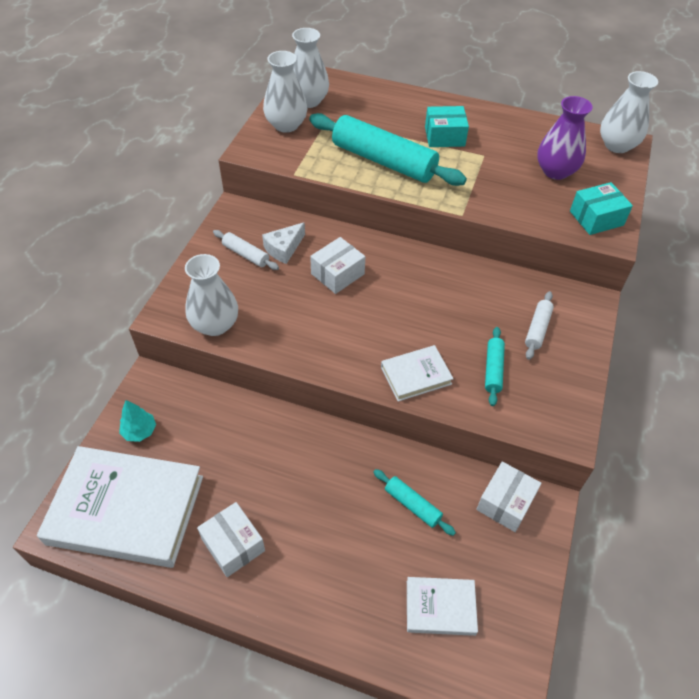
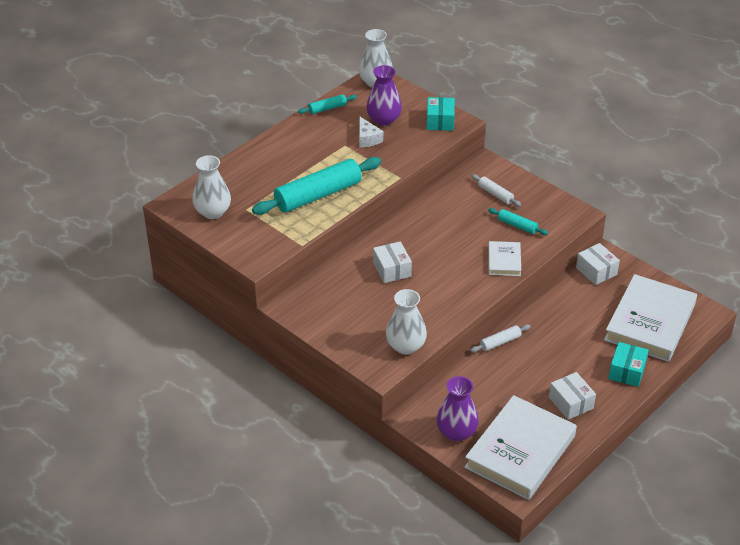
camera: 65 degrees left, 10 degrees down
turquoise tree [119,400,156,442] -> purple vase [437,376,479,441]
white box [197,502,265,577] -> white box turned 75 degrees clockwise [549,372,596,420]
white rolling pin [213,230,279,270] -> white rolling pin moved to [470,324,531,353]
white cheese [262,222,305,264] -> white cheese moved to [359,116,383,147]
white vase [263,51,307,133] -> none
turquoise rolling pin [374,469,456,536] -> turquoise rolling pin moved to [298,94,357,114]
white book [407,577,478,636] -> white book [604,274,697,362], size x2.08
turquoise box [425,106,469,147] -> turquoise box moved to [608,342,649,387]

